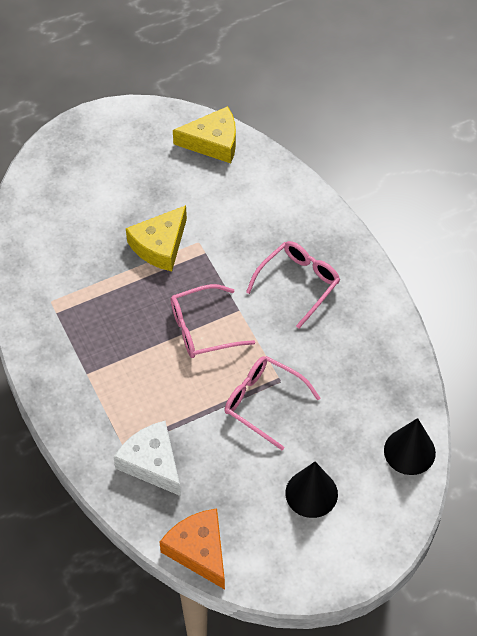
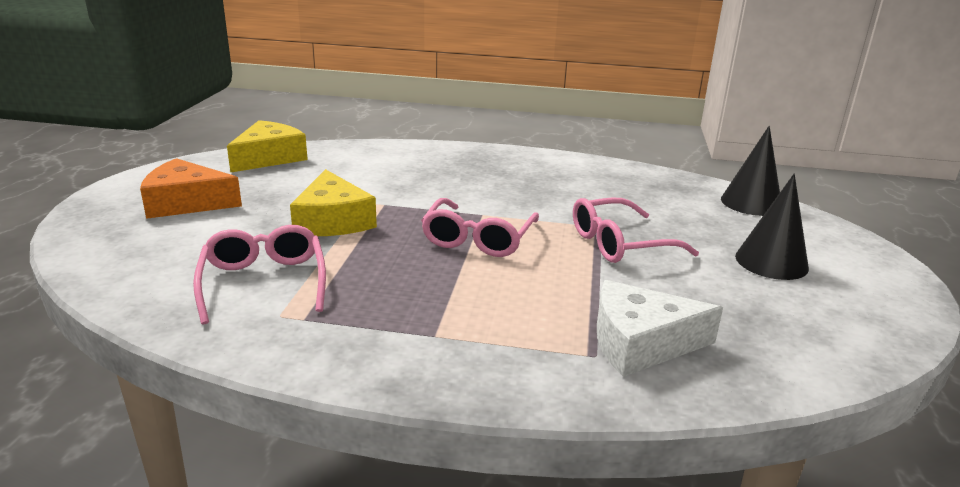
camera: 55 degrees left, 30 degrees down
orange cheese [159,508,225,590] -> orange cheese moved to [140,158,242,219]
pink glasses [246,241,340,328] -> pink glasses moved to [193,225,326,325]

